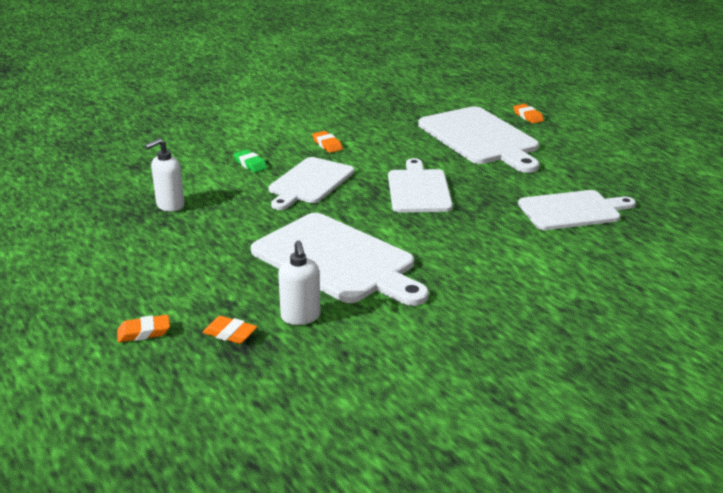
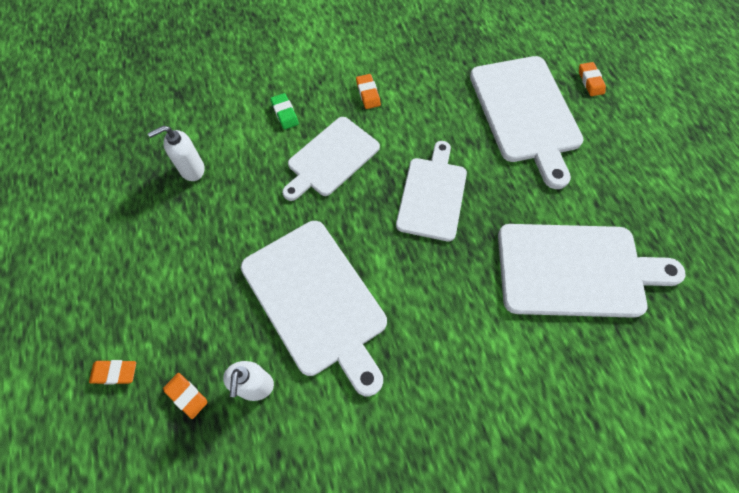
camera: 15 degrees right, 35 degrees up
white cutting board [518,190,636,230] -> white cutting board [498,224,685,318], size x1.50

